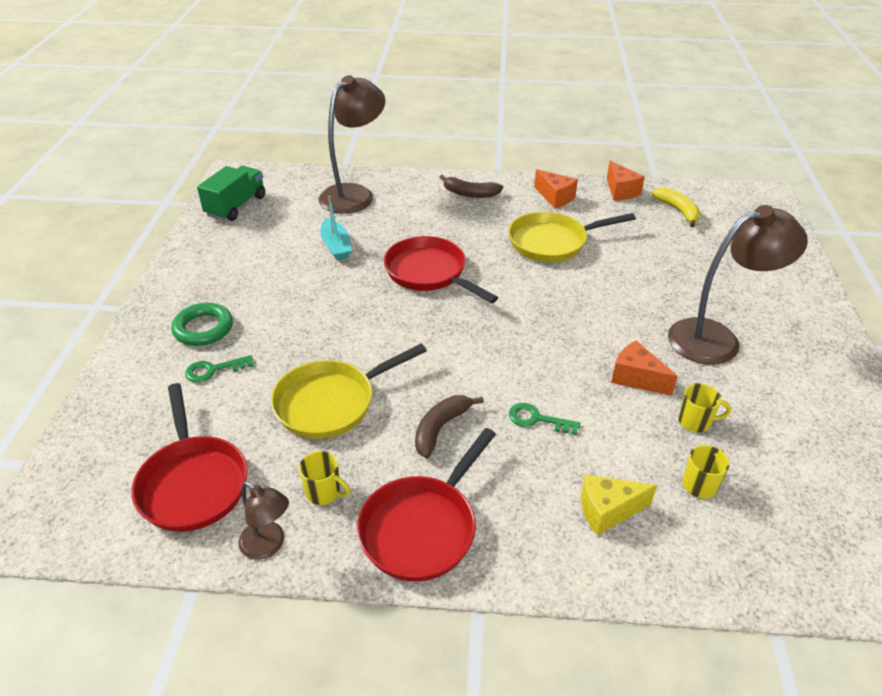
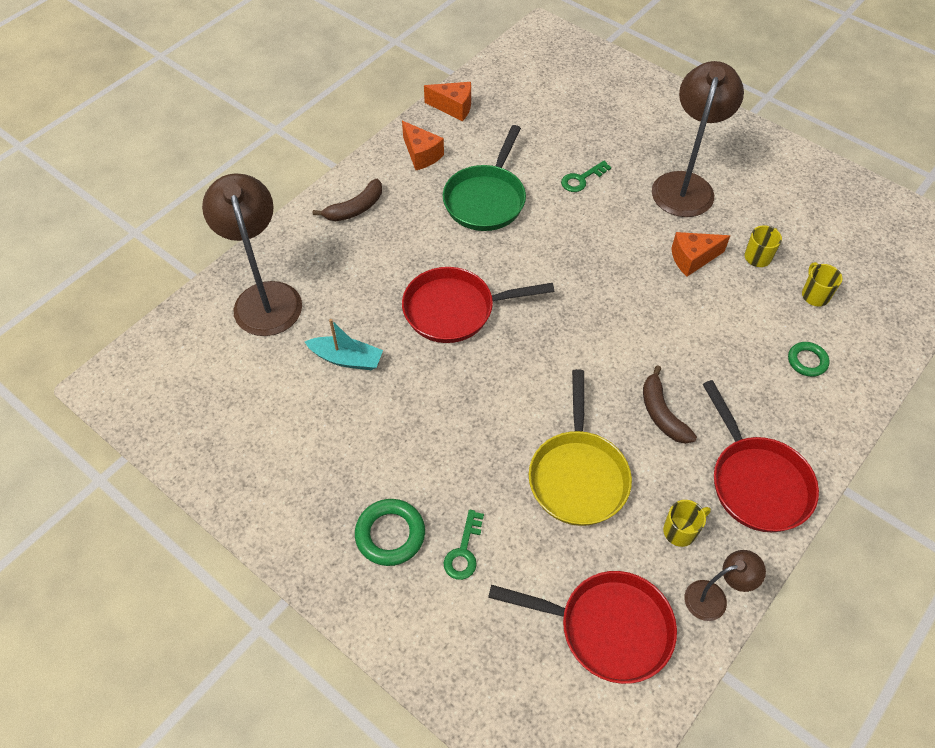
camera: 55 degrees left, 15 degrees up
green truck [197,166,265,221] -> none
yellow pan [508,212,636,262] -> green pan [443,125,526,231]
green key [509,403,581,435] -> green key moved to [561,161,611,192]
orange cheese [534,169,578,209] -> orange cheese turned 60 degrees clockwise [402,121,444,170]
yellow cheese [581,474,657,536] -> green ring [788,342,829,377]
yellow banana [652,187,701,227] -> none

